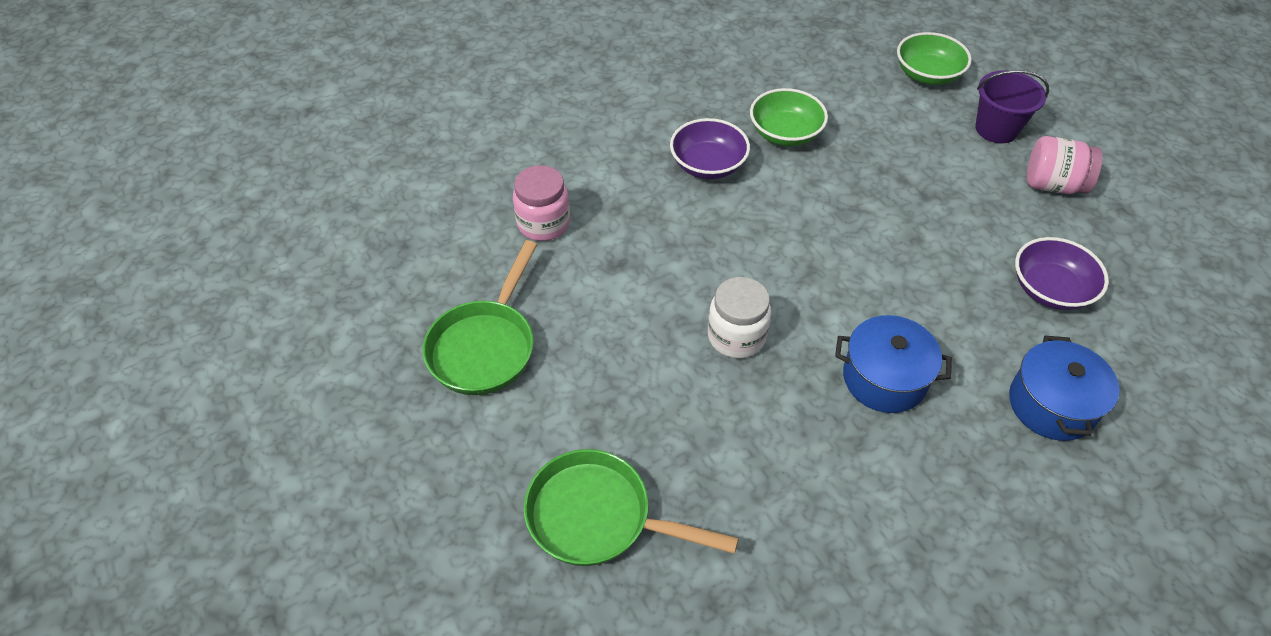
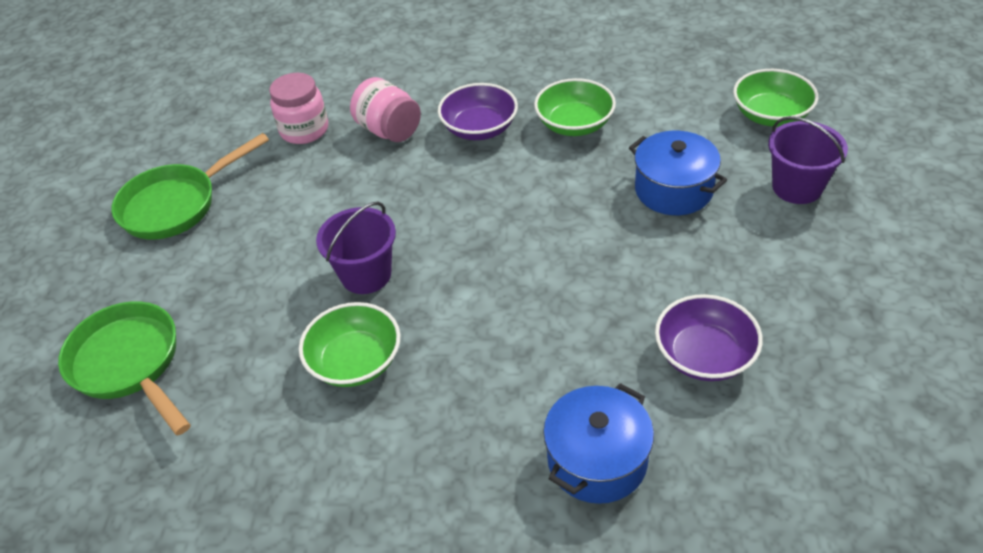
camera: 35 degrees right, 5 degrees down
white jar [708,277,771,358] -> purple bucket [316,202,396,294]
blue pot [835,315,952,413] -> blue pot moved to [629,131,727,215]
pink jar [1027,136,1103,194] -> pink jar moved to [350,77,421,142]
none -> green bowl [299,302,400,387]

